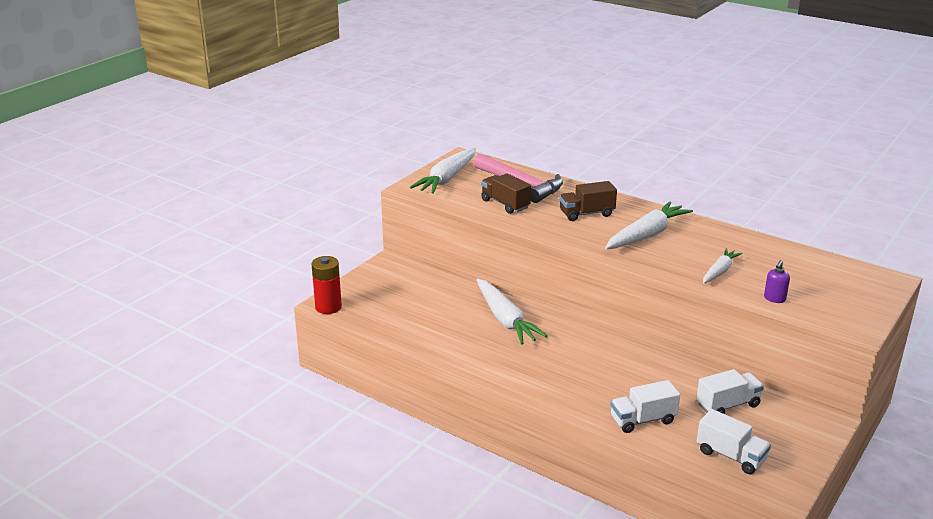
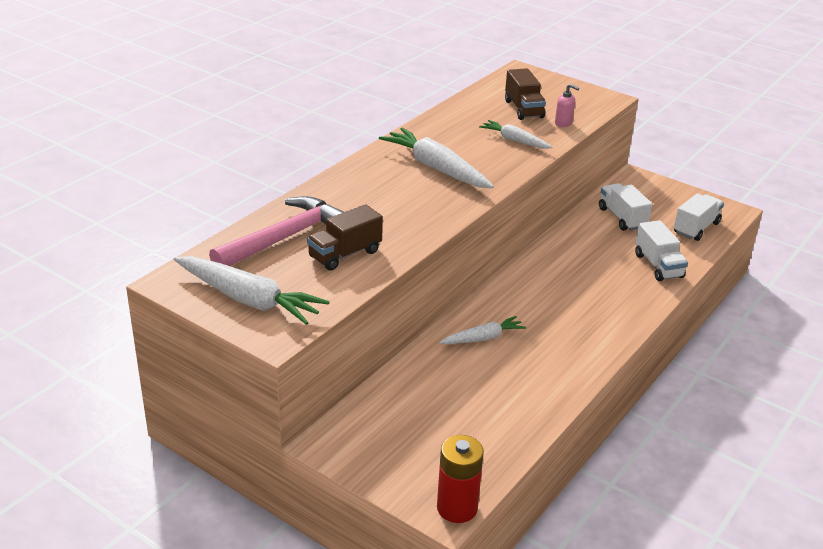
camera: 90 degrees left, 5 degrees up
white carrot [476,278,548,345] -> white carrot [440,316,526,344], size x0.58
brown truck [559,181,617,221] -> brown truck moved to [505,68,546,120]
purple soap dispenser [764,260,790,303] -> pink soap dispenser [555,84,579,127]

